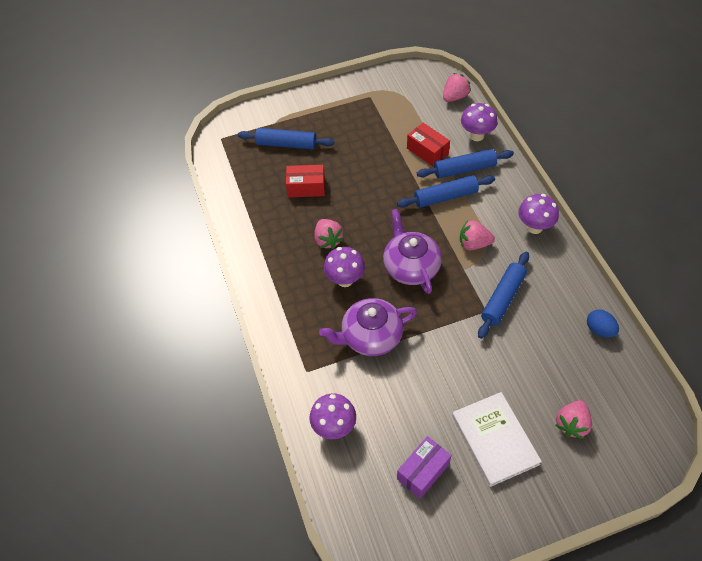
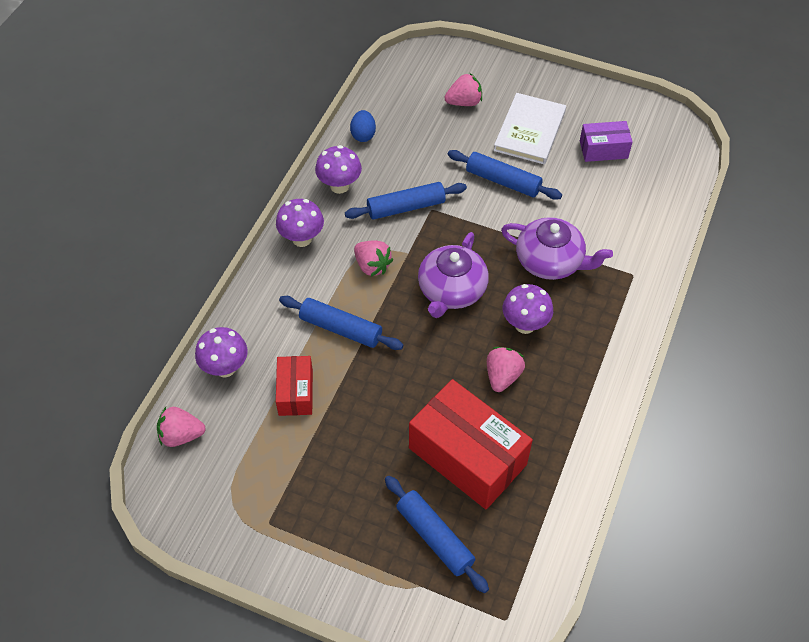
camera: 140 degrees left, 0 degrees up
red box [286,165,325,198] -> red box [409,379,533,509], size x1.89
purple mushroom [309,393,356,439] -> purple mushroom moved to [315,145,362,194]
blue rolling pin [417,149,514,178] -> blue rolling pin moved to [448,150,562,200]

